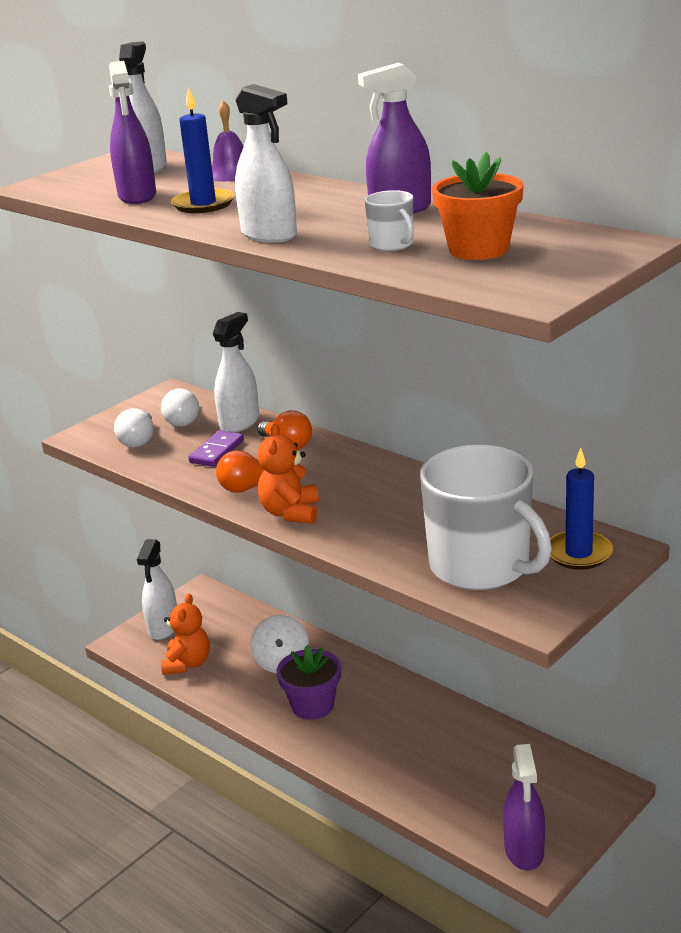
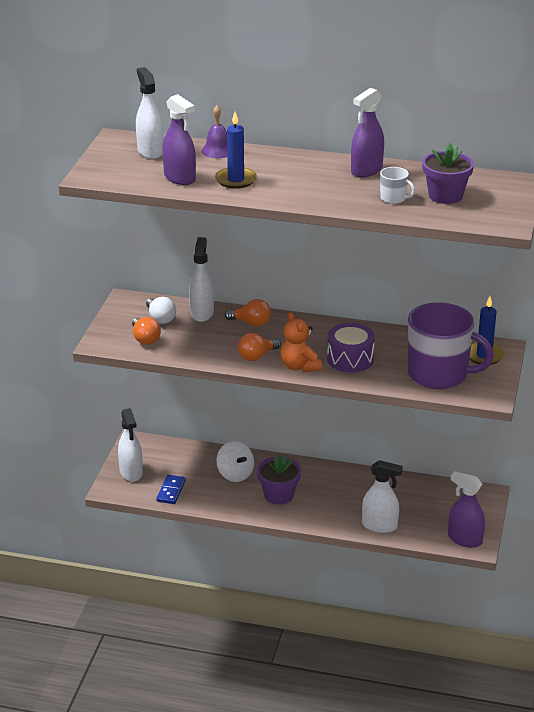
camera: 30 degrees left, 5 degrees up
white light bulb [114,408,153,448] -> orange light bulb [132,317,161,345]
orange teddy bear [161,593,210,675] -> blue domino [156,475,186,504]
purple domino [189,430,244,467] -> none
white spray bottle [235,84,297,243] -> white spray bottle moved to [362,460,403,533]
white mug [420,445,552,590] -> purple mug [408,302,494,389]
orange flower pot [432,152,524,260] -> purple flower pot [422,143,474,204]
purple spray bottle [503,744,545,871] -> purple spray bottle turned 150 degrees clockwise [448,471,485,548]
none -> purple drum [327,323,375,372]

